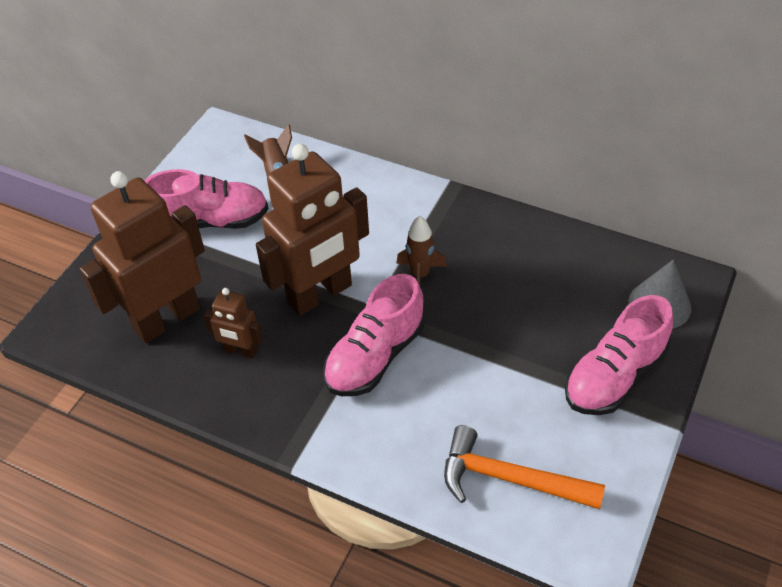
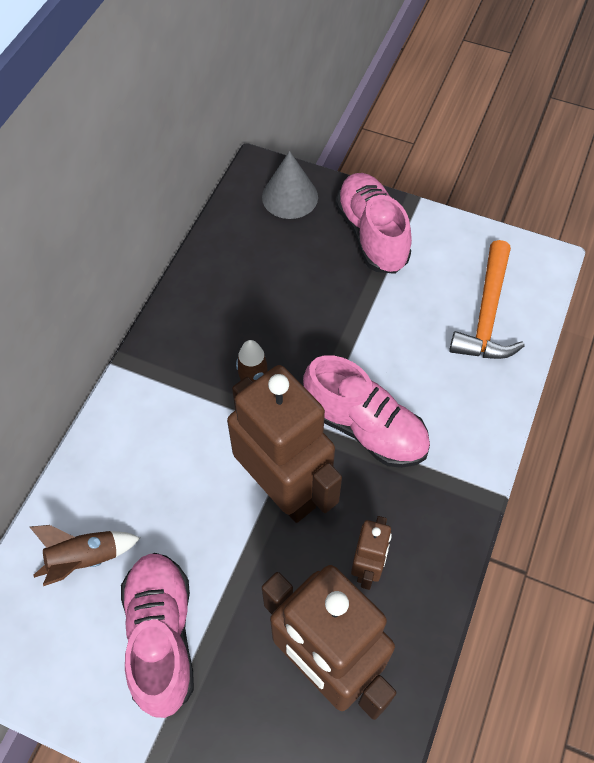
camera: 95 degrees left, 10 degrees up
pink shoe [565,295,673,415] -> pink shoe turned 150 degrees counterclockwise [335,173,412,274]

